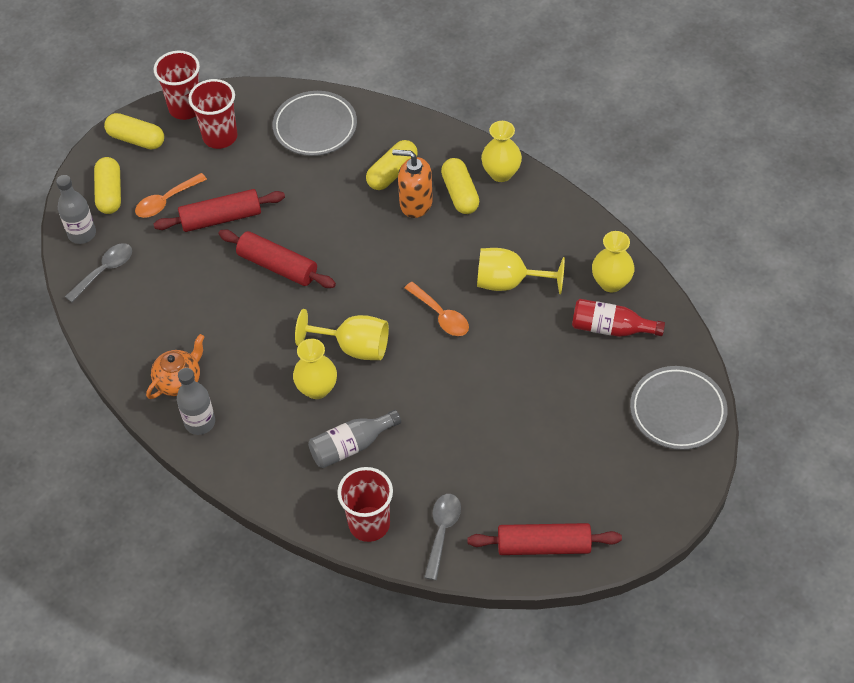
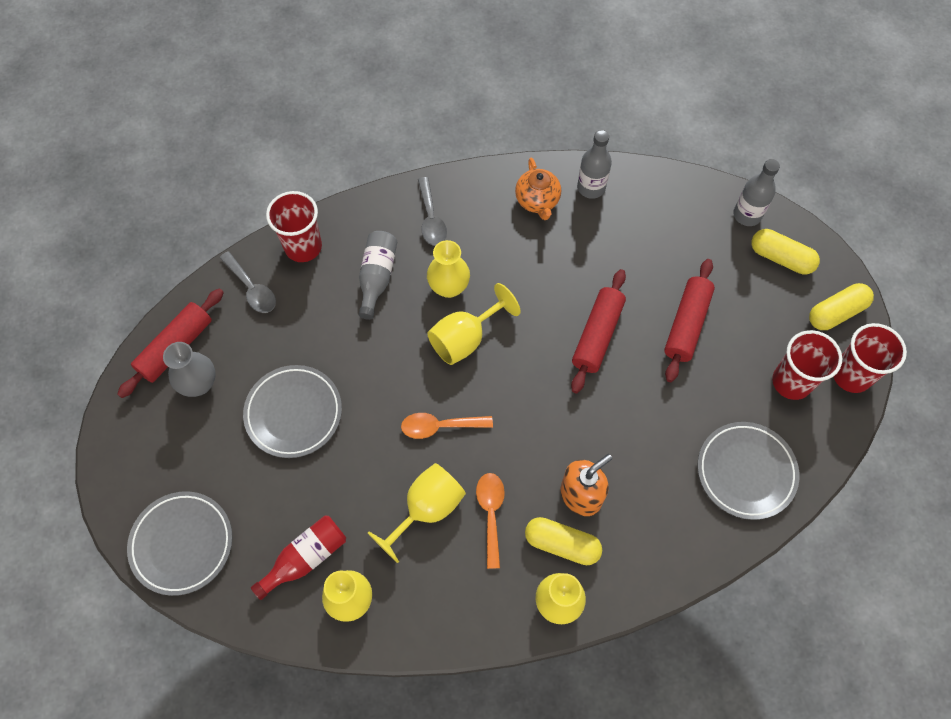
camera: 125 degrees right, 10 degrees up
grey spoon [65,243,132,302] -> grey spoon moved to [418,177,447,246]
orange spoon [135,173,207,218] -> orange spoon moved to [476,473,505,569]
grey bottle [177,368,215,435] -> grey bottle moved to [577,130,612,199]
red rolling pin [219,229,336,288] -> red rolling pin turned 45 degrees counterclockwise [571,269,626,393]
yellow capsule [366,140,418,190] -> none
none -> grey vase [163,342,216,397]
none -> grey plate [243,365,342,458]

